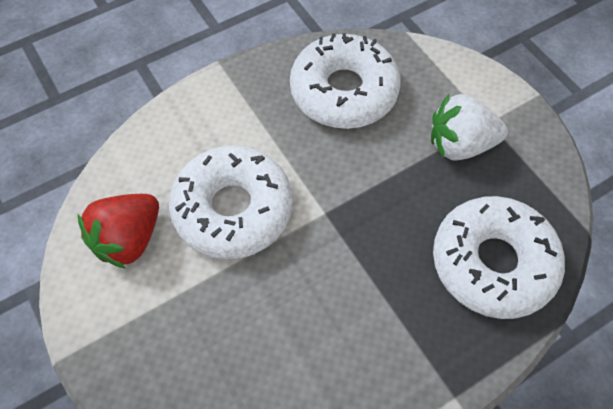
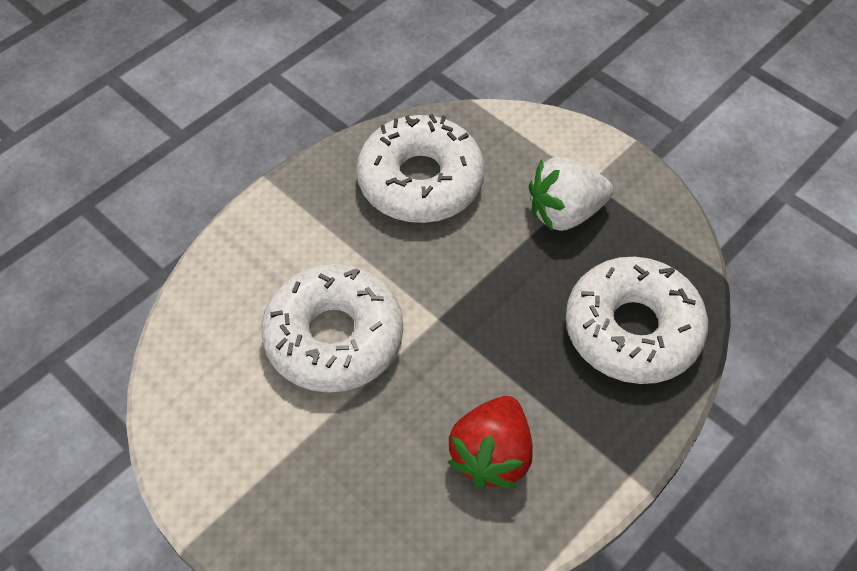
camera: 15 degrees left, 5 degrees down
red strawberry [78,194,159,269] -> red strawberry moved to [447,396,533,488]

